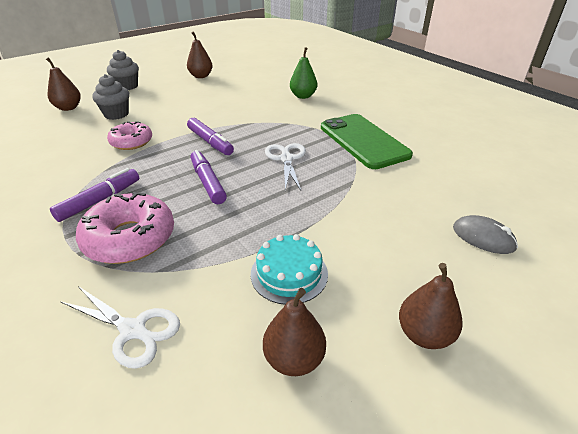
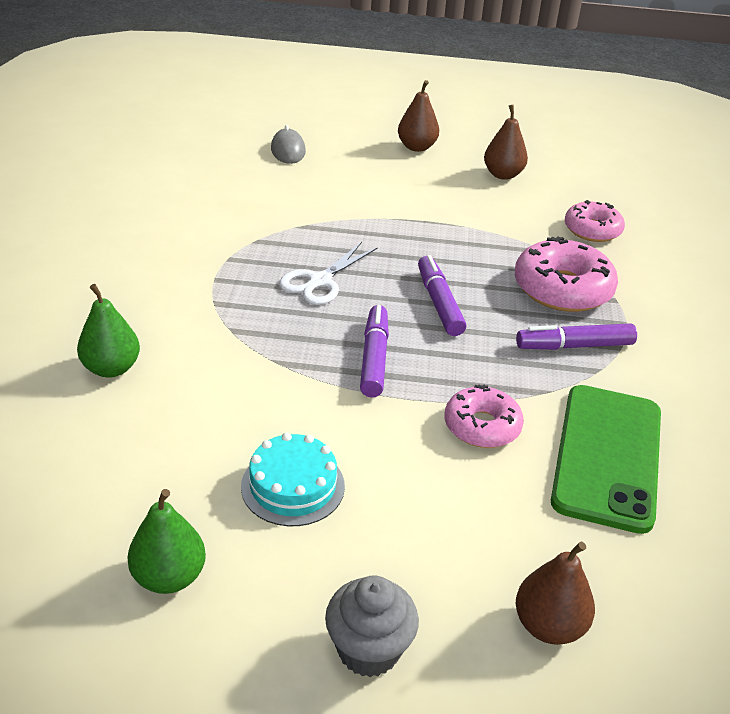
camera: 140 degrees left, 0 degrees up
white scissors [60,286,180,369] -> pink donut [565,200,625,242]
grey cupcake [92,74,129,120] -> none
brown pear [187,31,213,78] -> green pear [127,489,206,594]
purple marker [191,150,227,204] -> purple marker turned 150 degrees clockwise [418,255,466,336]
turquoise cake [251,234,328,305] -> turquoise cake moved to [241,432,345,526]
green phone [321,114,413,169] -> green phone moved to [551,385,661,534]

